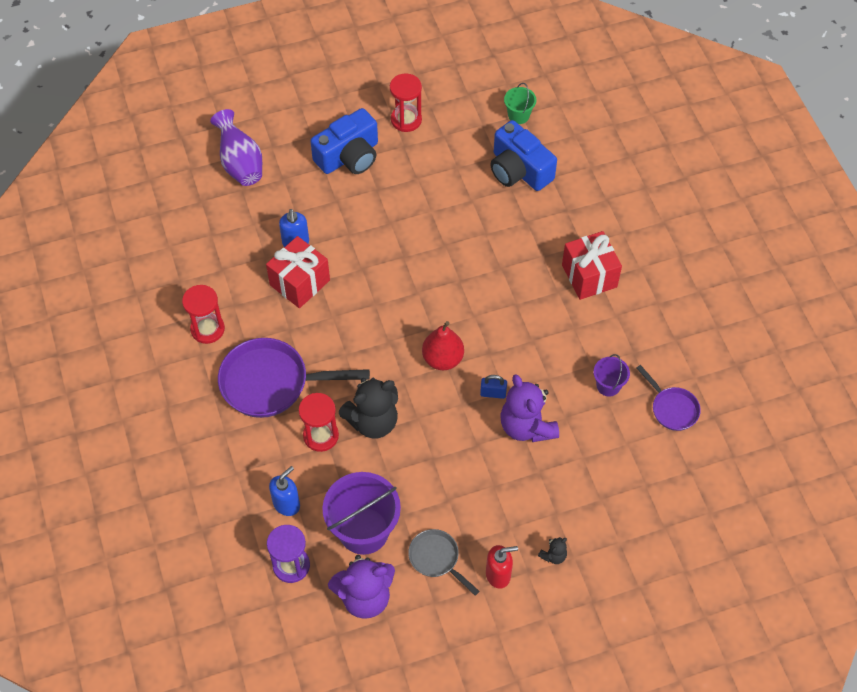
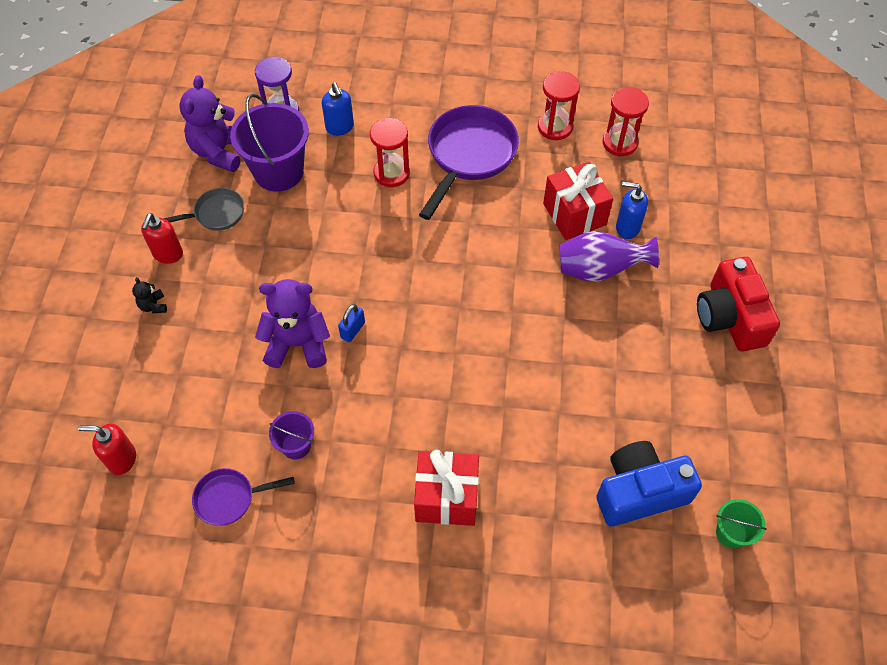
camera: 115 degrees right, 0 degrees up
purple vase [210,109,262,186] -> purple vase moved to [559,231,659,282]
blue camera [310,108,378,174] -> red camera [697,257,780,352]
black teddy bear [339,378,398,439] -> none
red hourglass [390,73,422,132] -> red hourglass moved to [603,87,649,156]
red pear [422,321,464,370] -> none
none -> red soap dispenser [78,424,136,475]

